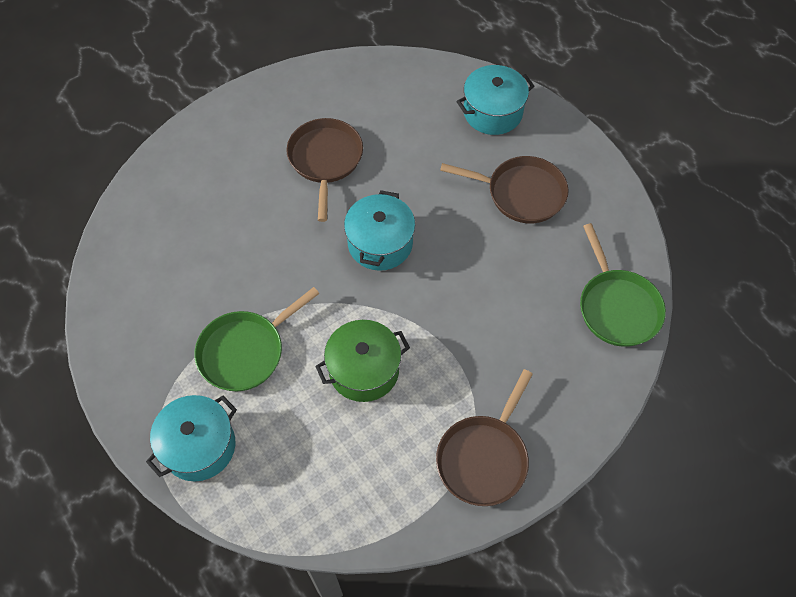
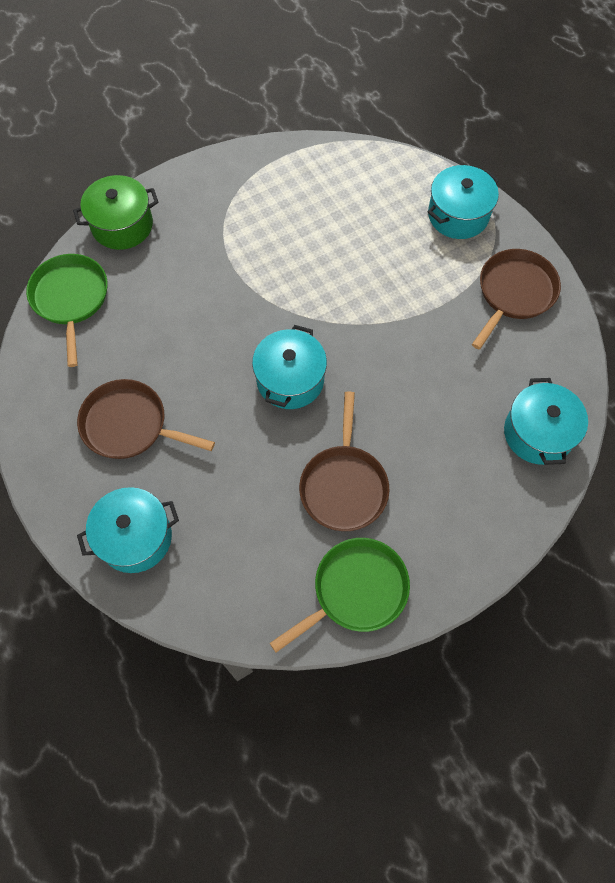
camera: 175 degrees left, 5 degrees up
green pan [194,287,320,391] -> green pan moved to [270,538,410,653]
green pot [315,320,410,402] -> green pot moved to [73,175,158,250]
brown pan [436,369,533,506] -> brown pan moved to [472,249,561,349]
none -> turquoise pot [504,378,588,465]

